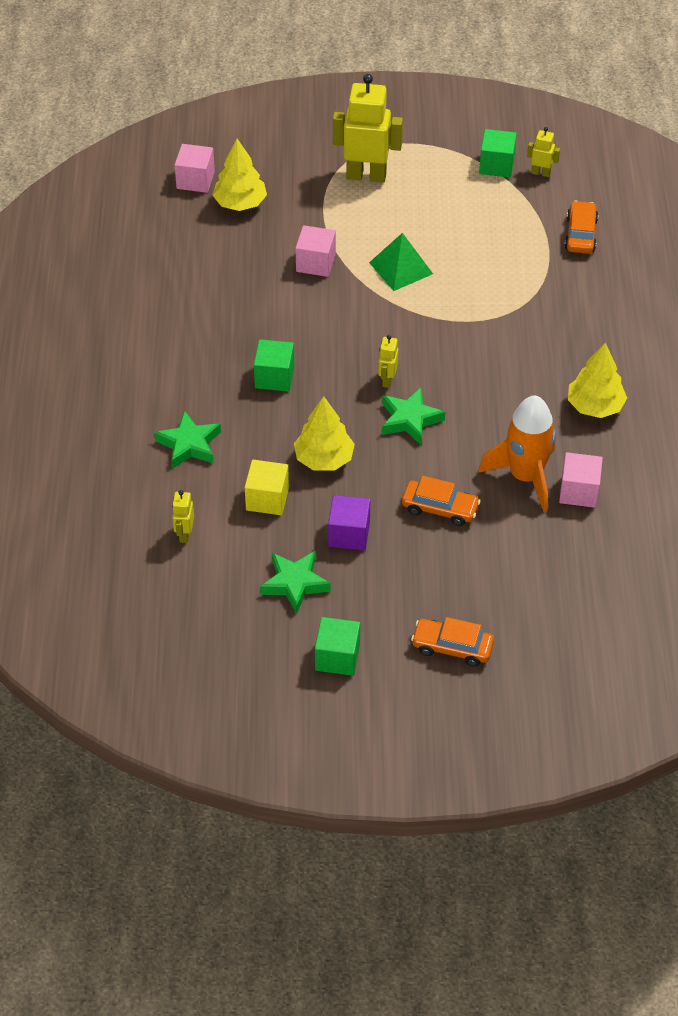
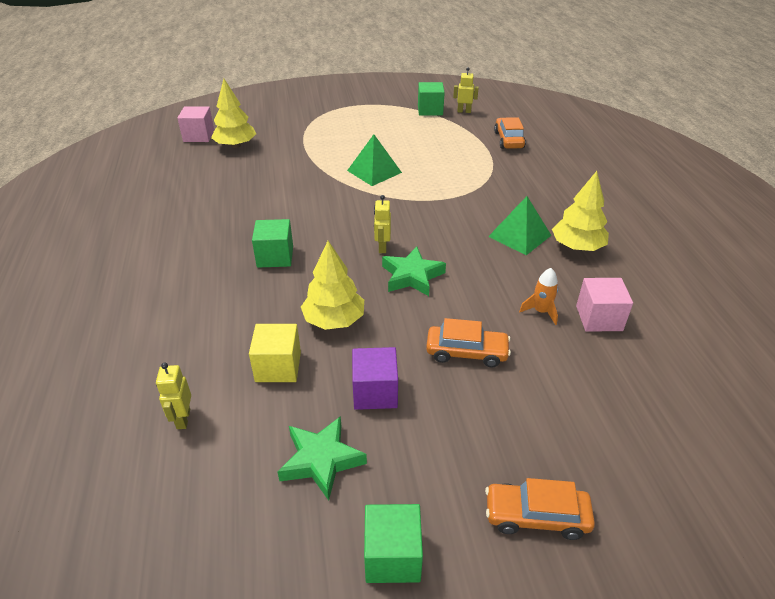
camera: 10 degrees left, 10 degrees down
green star [154,410,221,469] -> none
pink cube [296,225,336,277] -> none
yellow robot [333,74,403,183] -> none
orange rocket [478,395,556,512] -> orange rocket [519,268,558,325], size x0.45
none -> green pyramid [488,196,551,255]

